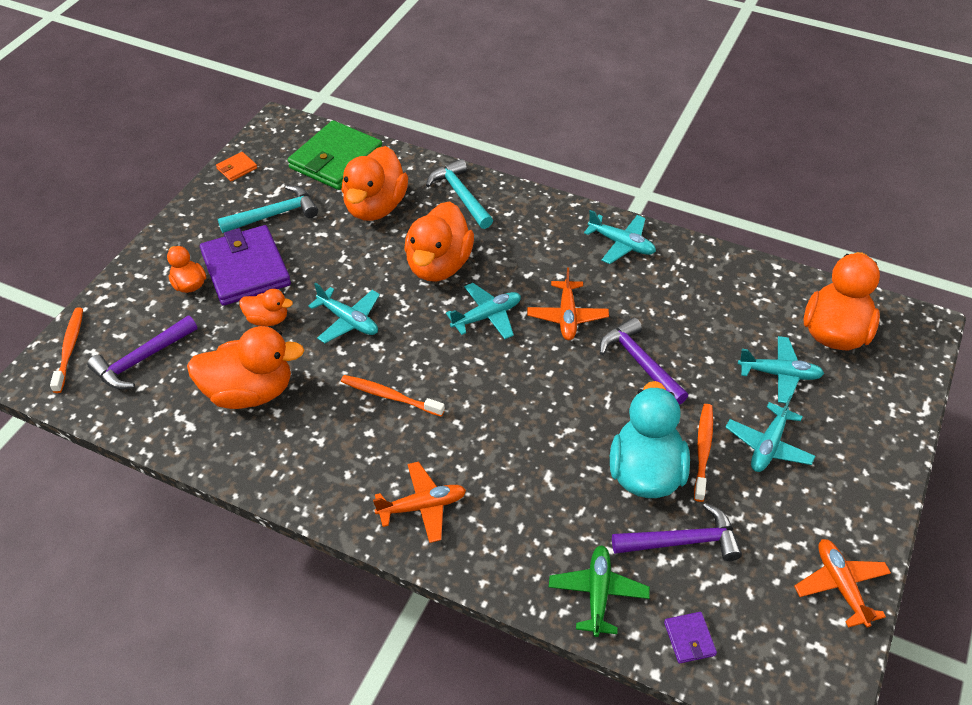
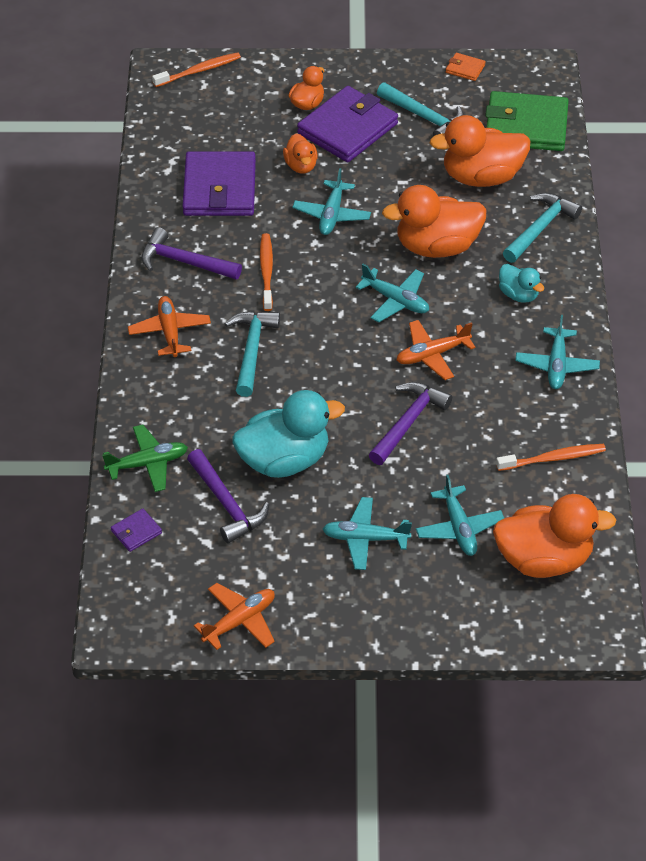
camera: 65 degrees right, 0 degrees up
purple hammer [87,316,197,389] -> purple hammer moved to [141,227,242,280]
orange duck [187,326,305,409] -> purple wallet [182,151,256,216]
orange plane [373,461,466,543] -> orange plane turned 150 degrees counterclockwise [128,296,211,357]
orange toothbrush [694,404,713,502] -> orange toothbrush moved to [496,444,606,471]
none -> turquoise hammer [225,311,280,397]
none -> turquoise duck [499,264,544,303]

